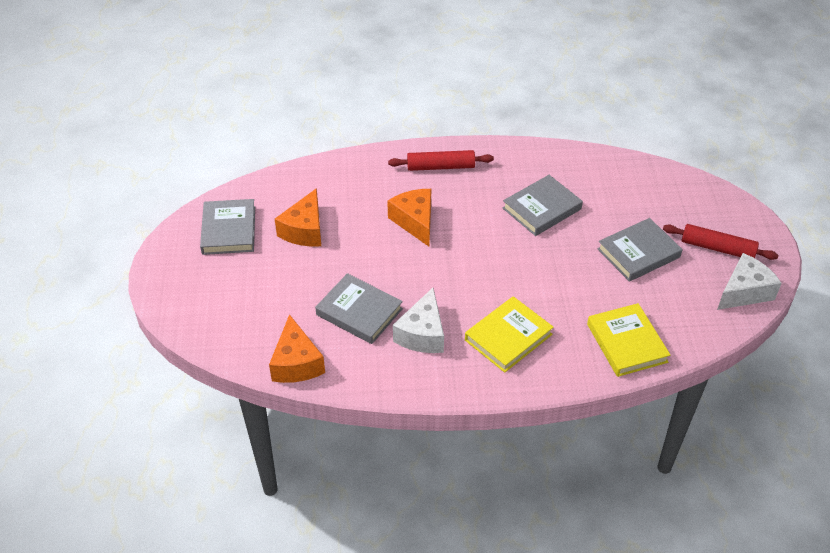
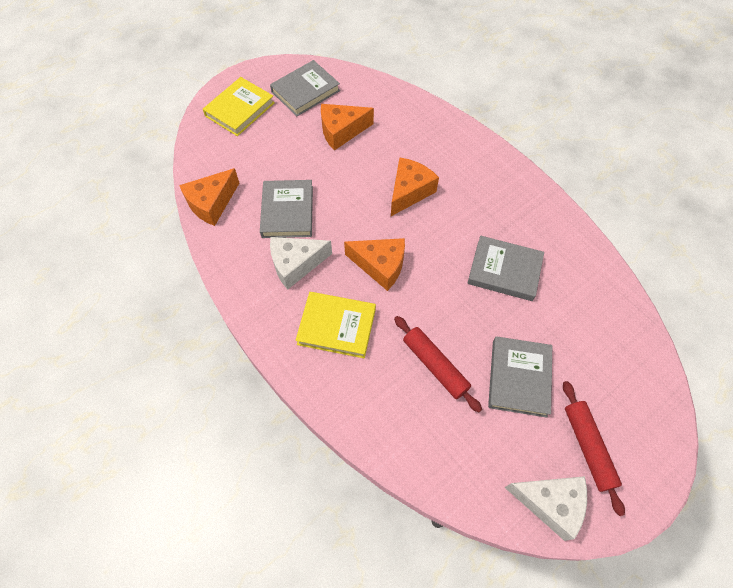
camera: 55 degrees right, 15 degrees up
red rolling pin [388,150,494,171] -> red rolling pin moved to [394,316,482,413]
yellow book [587,303,671,377] -> yellow book moved to [203,77,275,136]
grey book [597,218,683,282] -> grey book turned 75 degrees clockwise [488,336,552,418]
none -> orange cheese [344,238,405,291]

